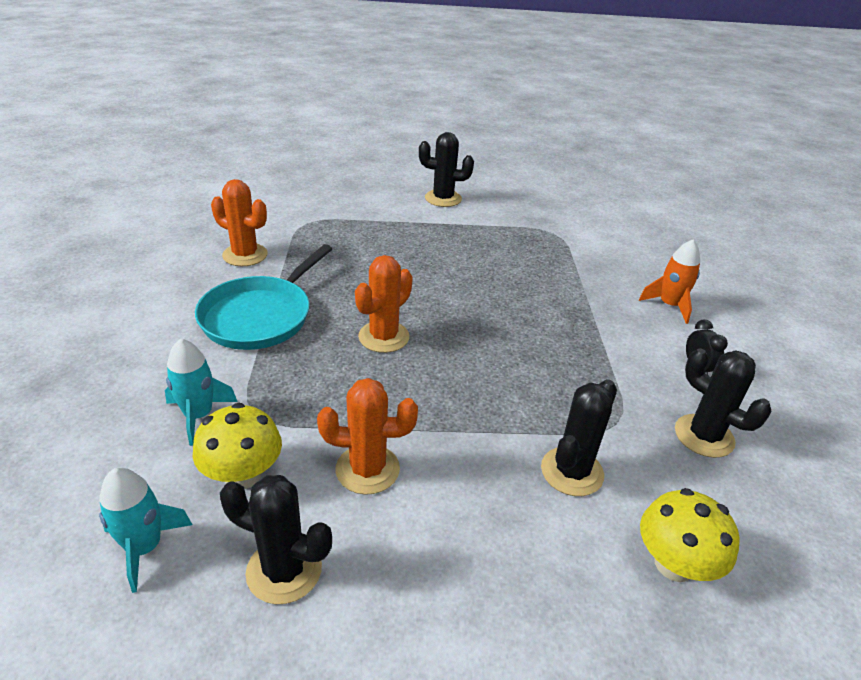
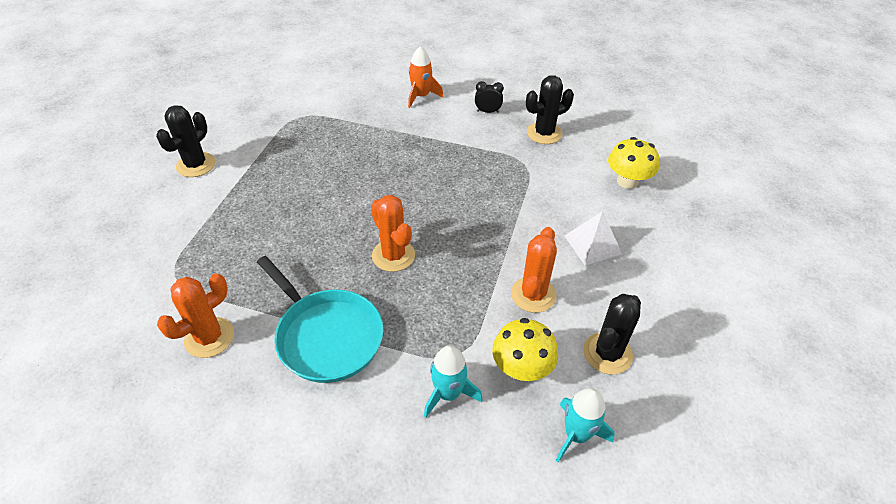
camera: 70 degrees left, 10 degrees up
black cactus [541,379,617,496] -> none
none -> white pyramid [564,211,622,266]

